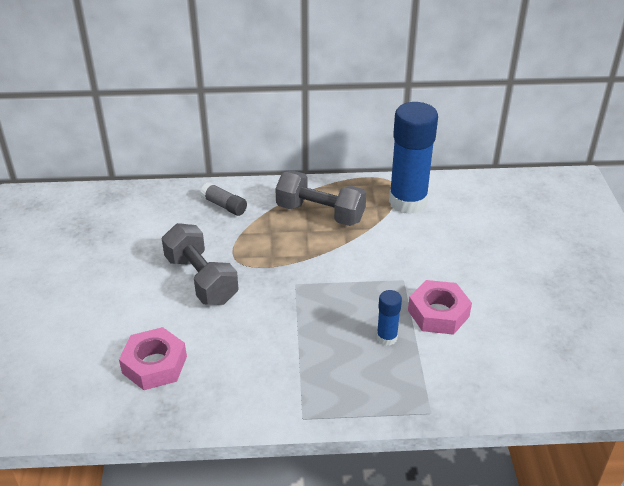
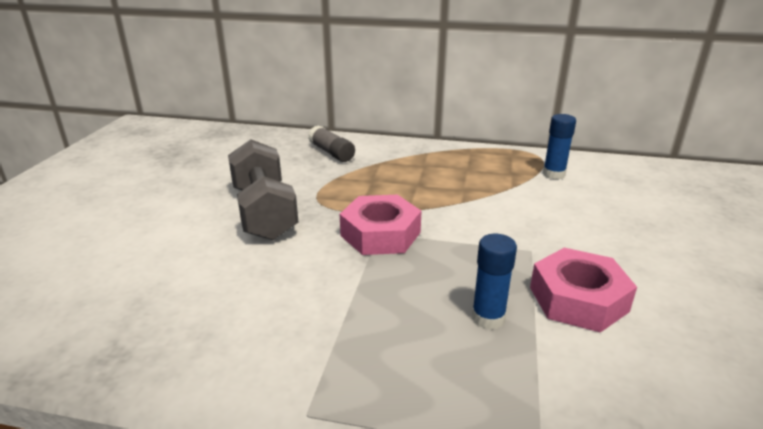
camera: 15 degrees right, 10 degrees down
pink nut [119,327,187,390] -> pink nut moved to [340,195,421,255]
grey dumbbell [275,171,366,226] -> none
blue glue stick [389,102,438,214] -> blue glue stick [543,114,576,180], size x0.45

